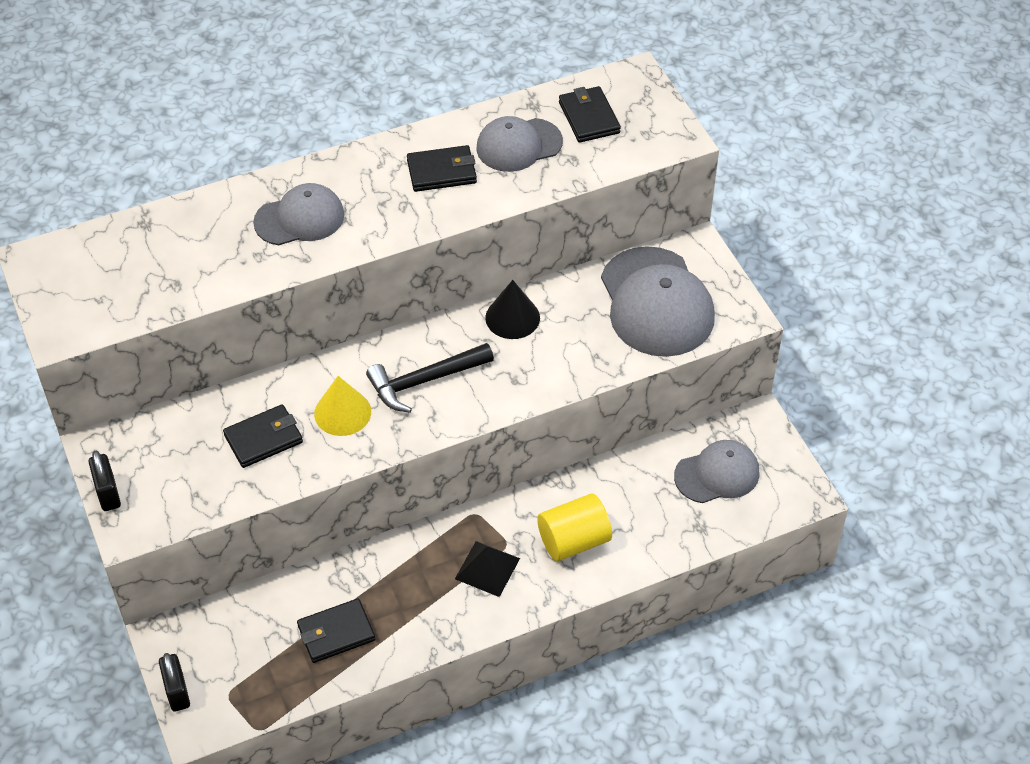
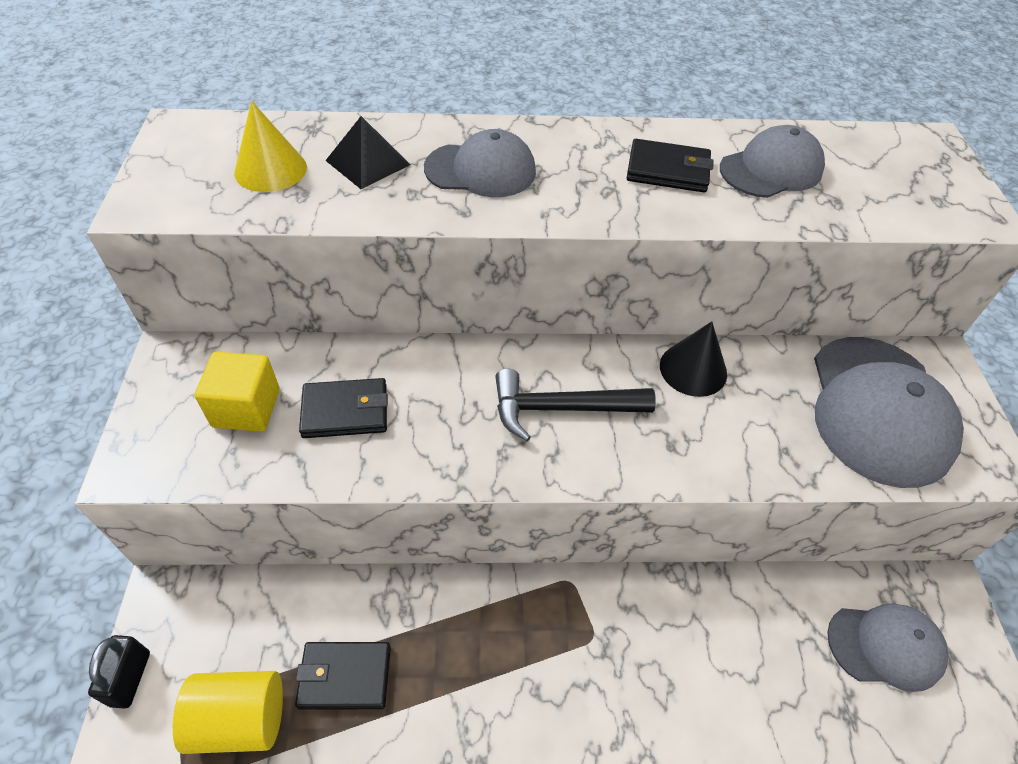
camera: 20 degrees right, 0 degrees up
black padlock [89,451,121,511] -> none
yellow cone [314,376,371,436] -> yellow cone moved to [234,101,307,192]
black pyramid [455,541,520,597] -> black pyramid moved to [325,116,410,189]
grey cap [476,116,563,172] -> grey cap turned 150 degrees clockwise [720,125,825,198]
yellow cylinder [537,494,612,561] -> yellow cylinder moved to [173,671,283,754]
black wallet [559,86,621,143] -> none
none -> yellow cube [195,352,280,432]

